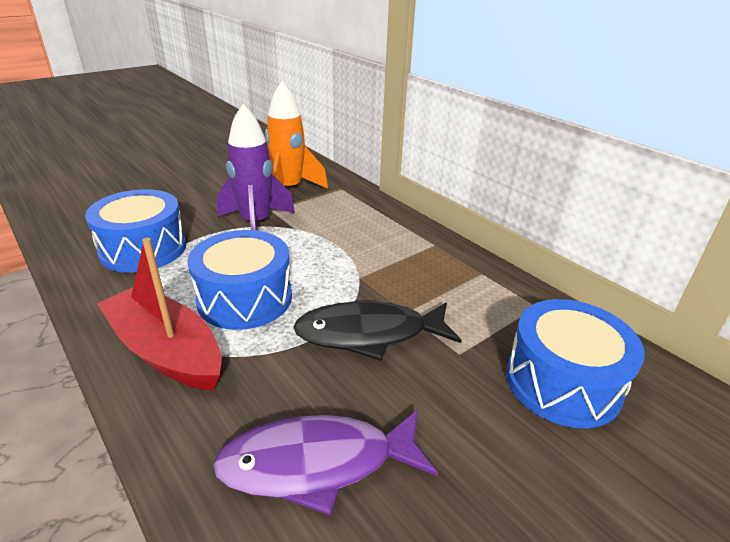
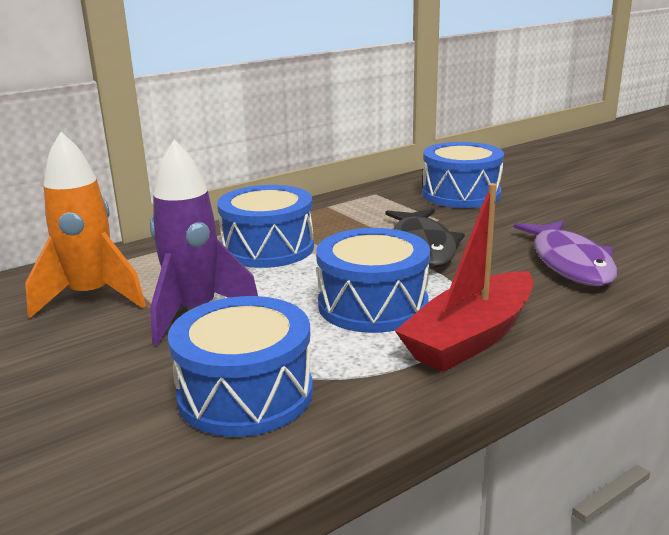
camera: 85 degrees left, 10 degrees down
none -> blue drum [217,185,314,268]

